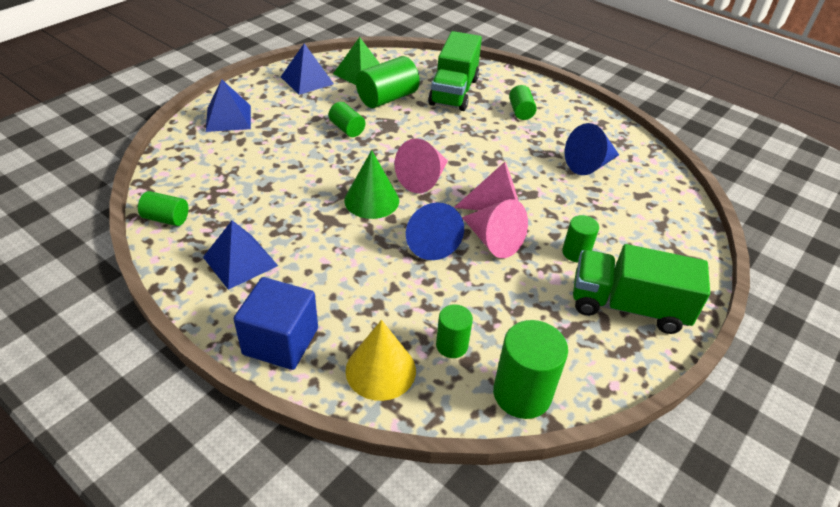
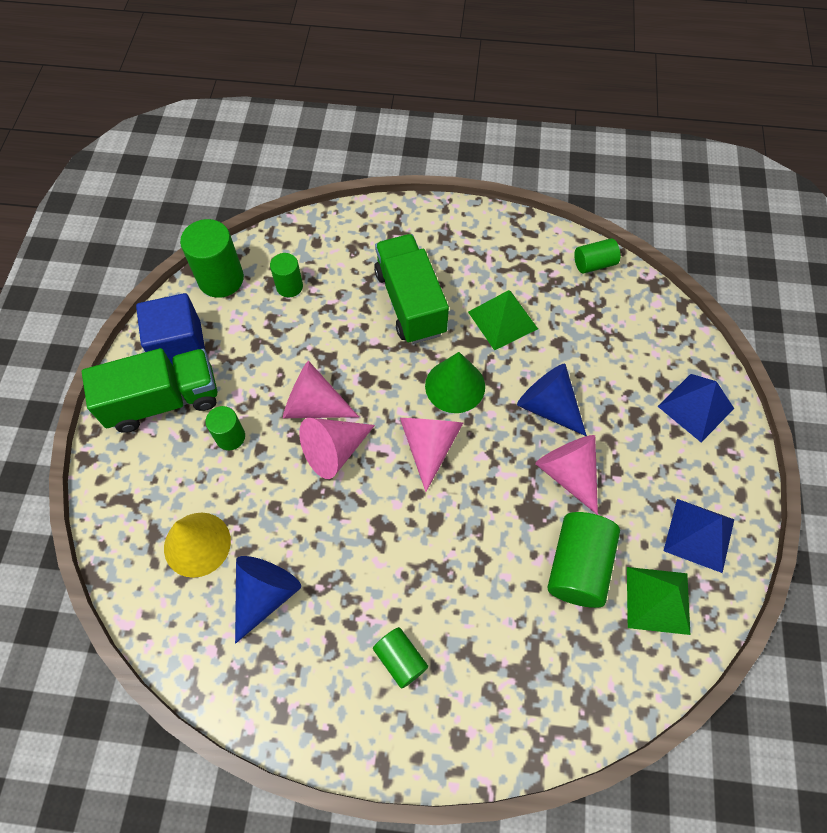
camera: 150 degrees right, 20 degrees up
blue pyramid [203,220,278,290] -> none
blue cube [234,277,318,370] -> blue cube moved to [136,293,205,365]
green cylinder [328,102,365,137] -> pink cone [535,435,598,515]
yellow cone [345,320,416,401] -> yellow cone moved to [164,513,231,578]
blue cone [406,202,464,260] -> blue cone moved to [517,364,587,436]
green truck [428,31,482,111] -> green truck moved to [374,234,449,344]
none -> green pyramid [468,290,538,351]

